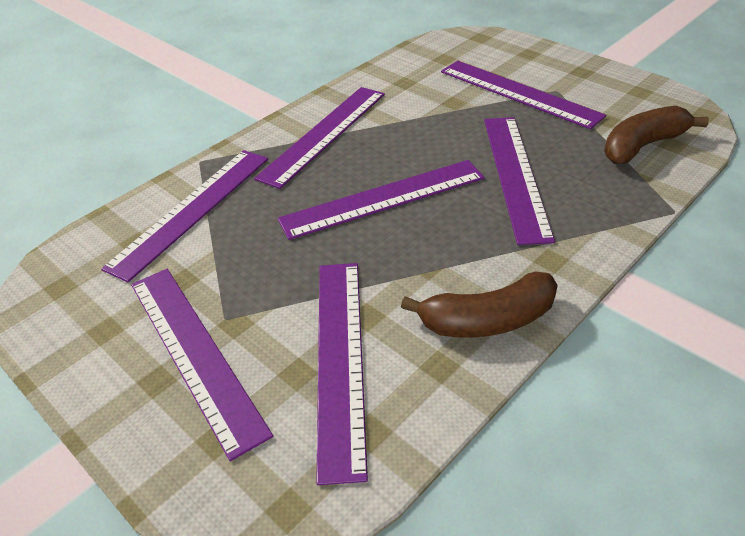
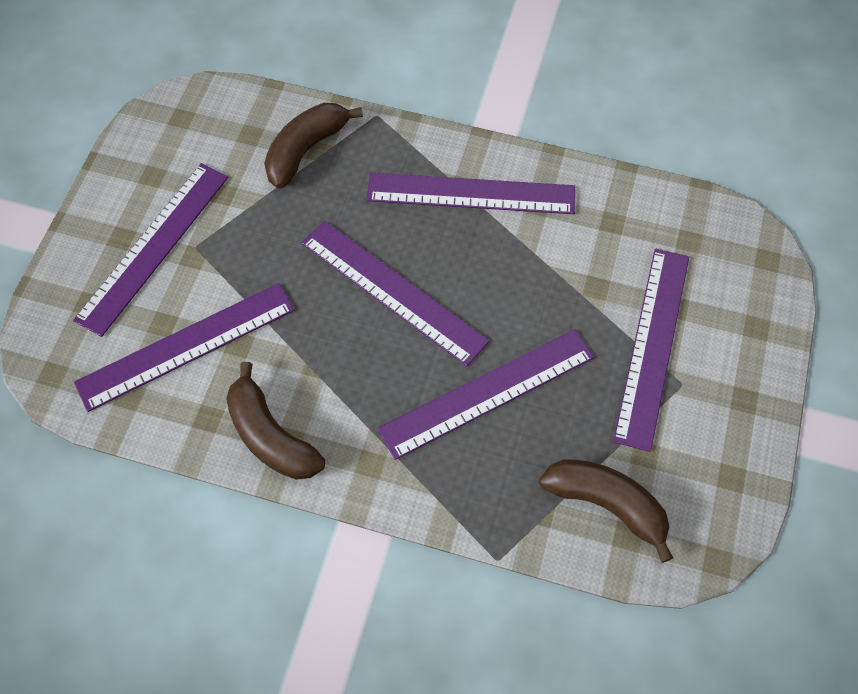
camera: 60 degrees right, 20 degrees up
purple ruler [101,150,268,282] -> brown banana [264,103,363,189]

